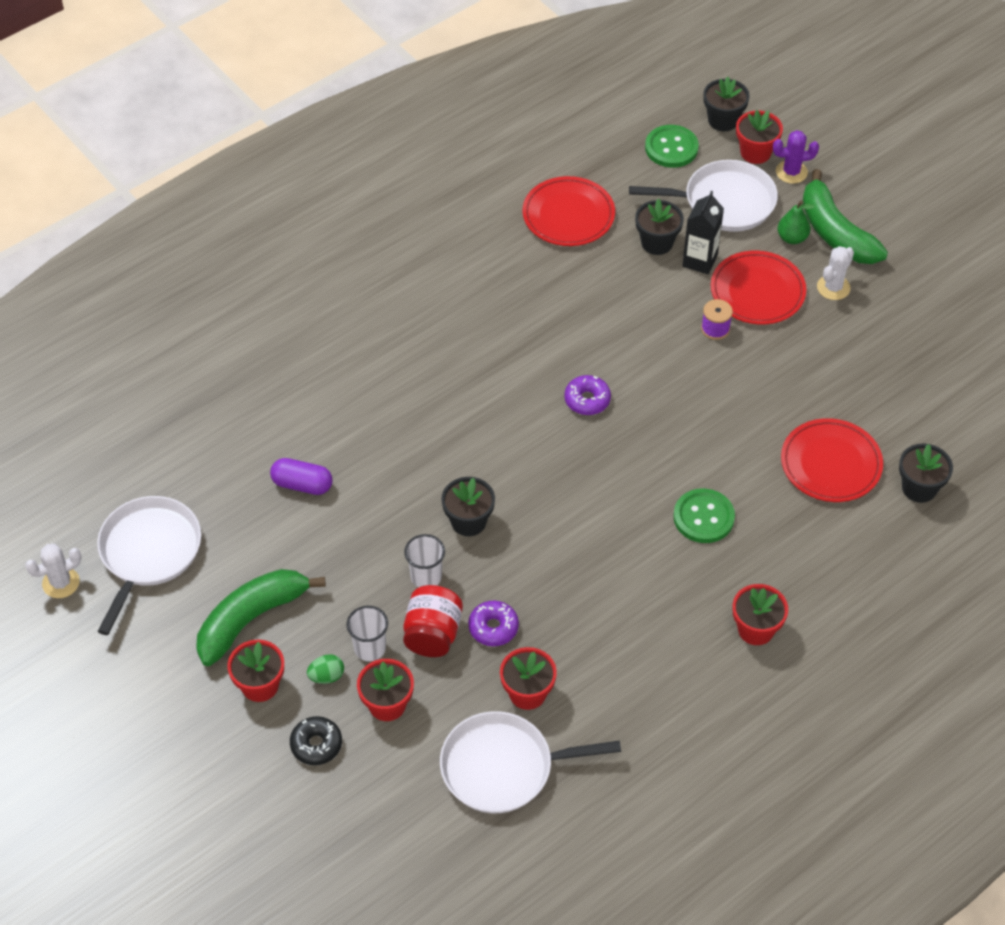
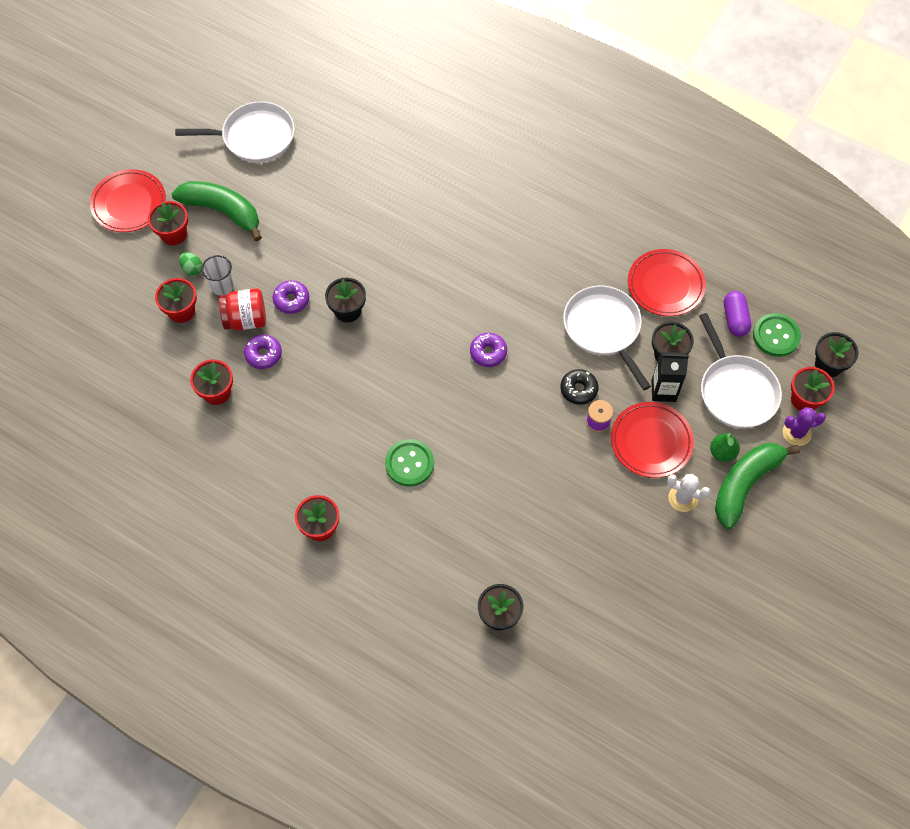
camera: 70 degrees right, 10 degrees up
white cactus [25,544,82,598] -> none
purple capsule [270,458,333,495] -> purple capsule moved to [724,291,751,337]
black donut [290,716,342,765] -> black donut moved to [561,369,599,405]
white cup [404,534,445,588] -> purple donut [273,280,309,314]
white pan [440,711,621,813] -> white pan moved to [563,286,651,390]
purple cactus [773,130,819,184] -> purple cactus turned 75 degrees counterclockwise [783,407,826,446]
red plate [781,418,883,502] -> red plate moved to [90,169,166,232]

